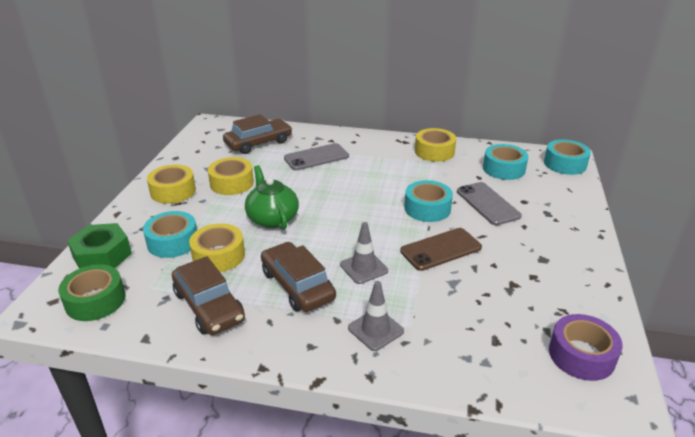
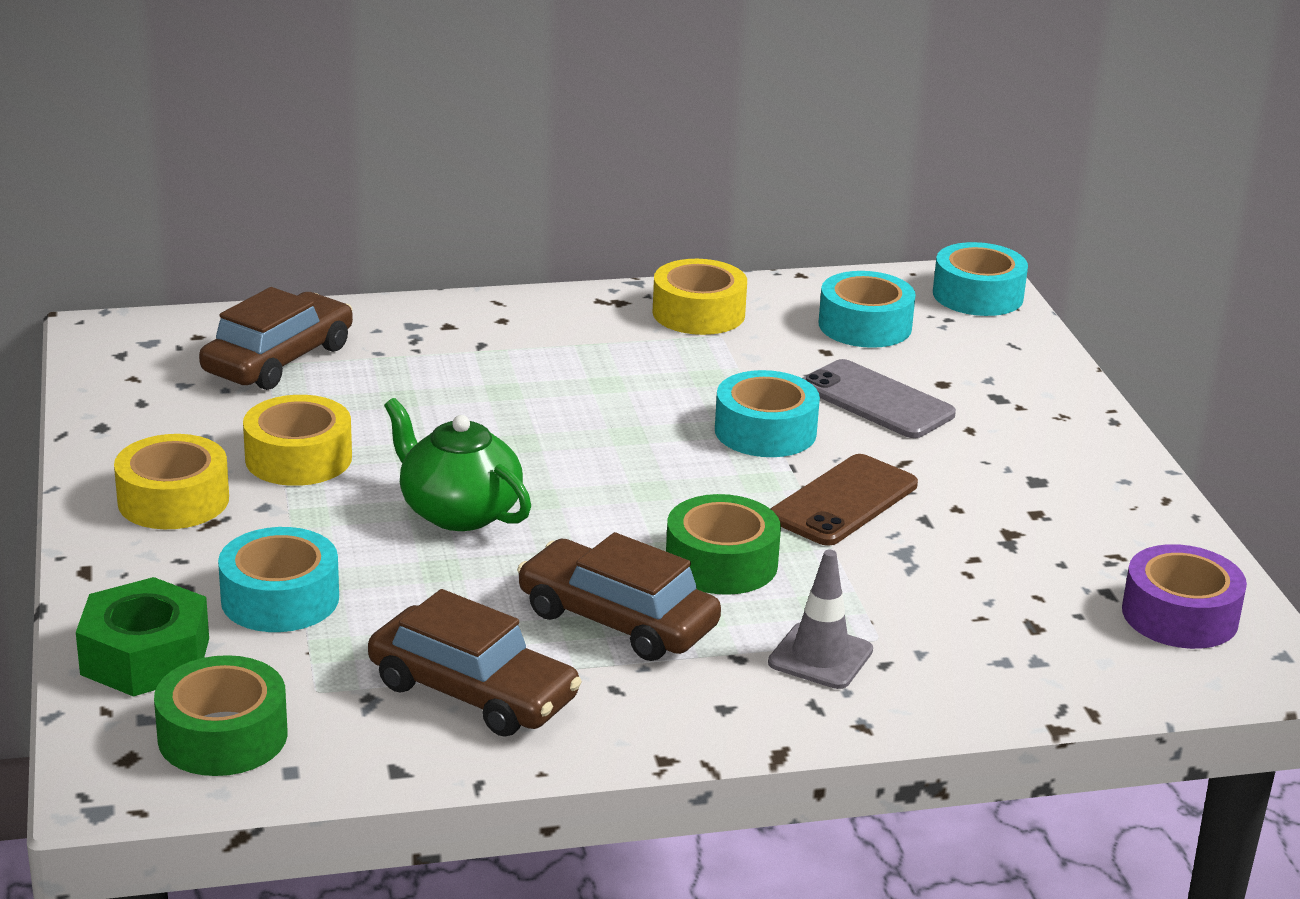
camera: 25 degrees left, 5 degrees down
yellow tape [189,223,245,272] -> none
grey phone [284,143,349,171] -> none
grey traffic cone [340,222,388,284] -> green tape [666,494,781,595]

